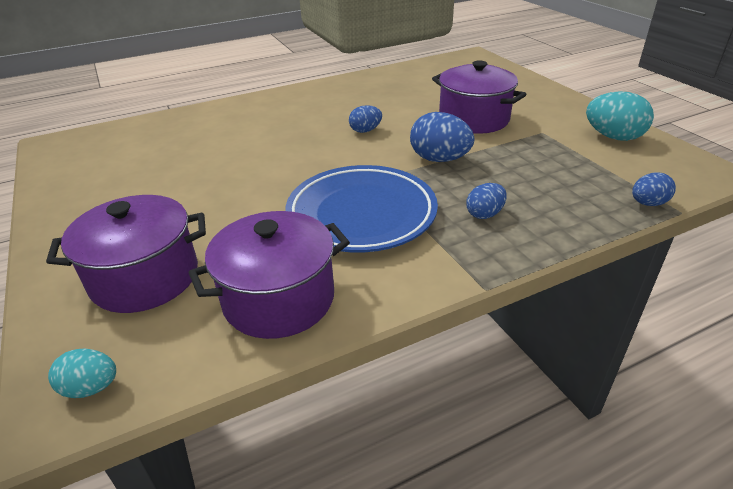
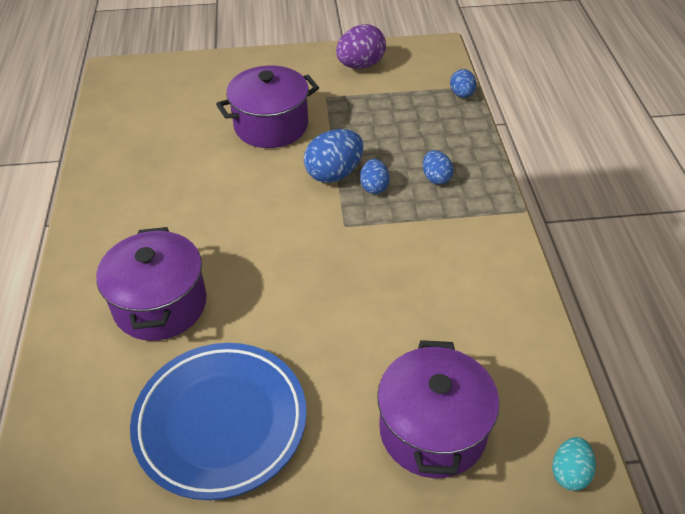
camera: 70 degrees left, 10 degrees up
purple pot [188,211,350,339] -> purple pot moved to [96,227,207,341]
blue plate [286,165,438,252] -> blue plate moved to [130,343,307,500]
blue egg [349,105,382,133] -> blue egg moved to [360,159,390,194]
turquoise egg [586,91,654,141] -> purple egg [336,24,386,69]

